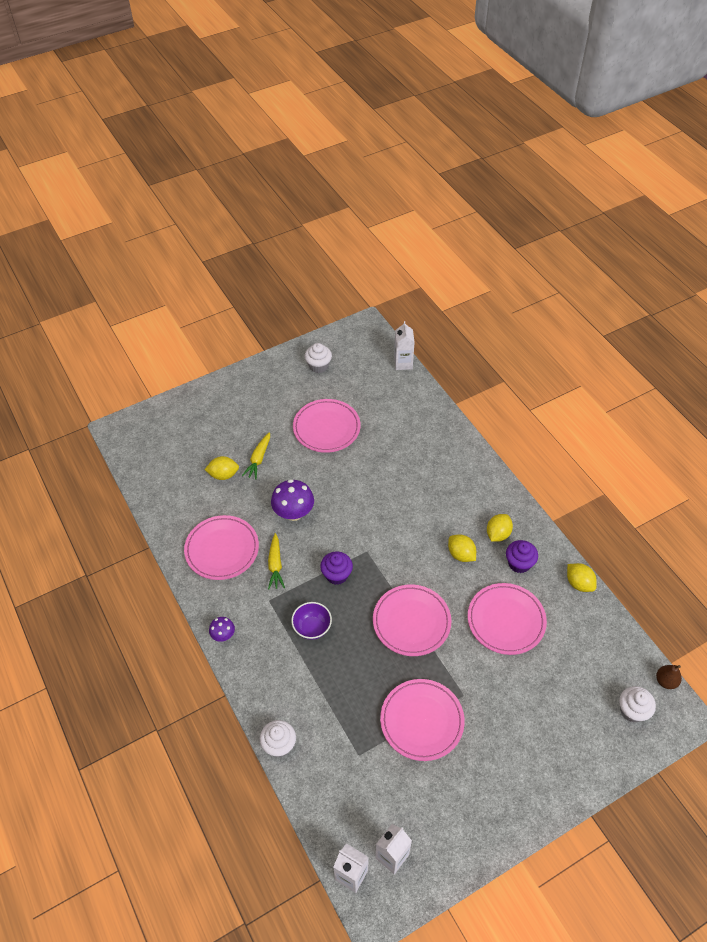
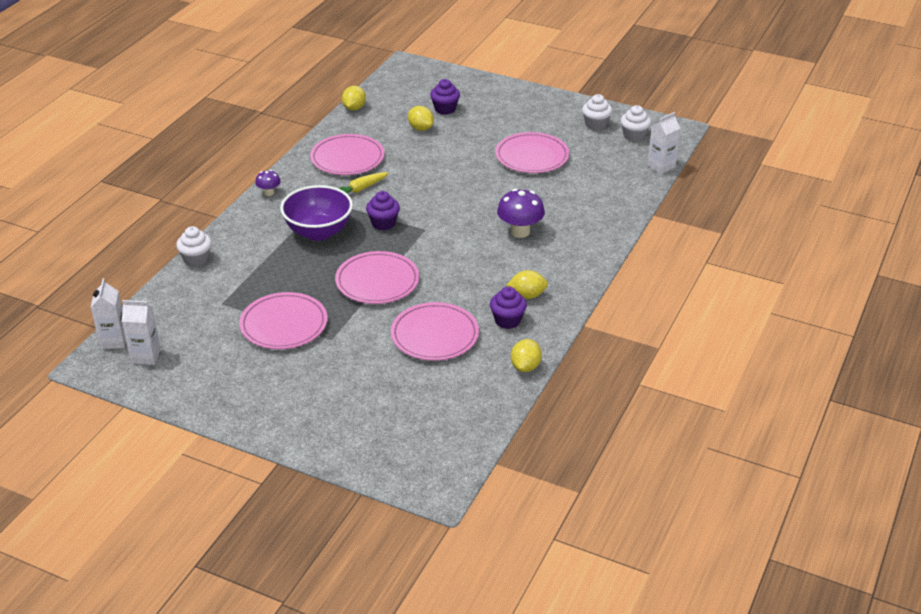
camera: 55 degrees right, 15 degrees down
yellow carrot [242,432,270,480] -> none
purple mushroom [271,479,314,521] -> purple mushroom moved to [497,189,545,238]
purple bowl [291,602,332,640] -> purple bowl [280,185,353,241], size x1.75
yellow lemon [448,534,476,562] -> yellow lemon moved to [342,86,366,111]
white cupcake [619,686,656,723] -> white cupcake moved to [620,105,651,142]
brown pear [656,665,682,689] -> none
none -> purple cupcake [430,79,460,115]

